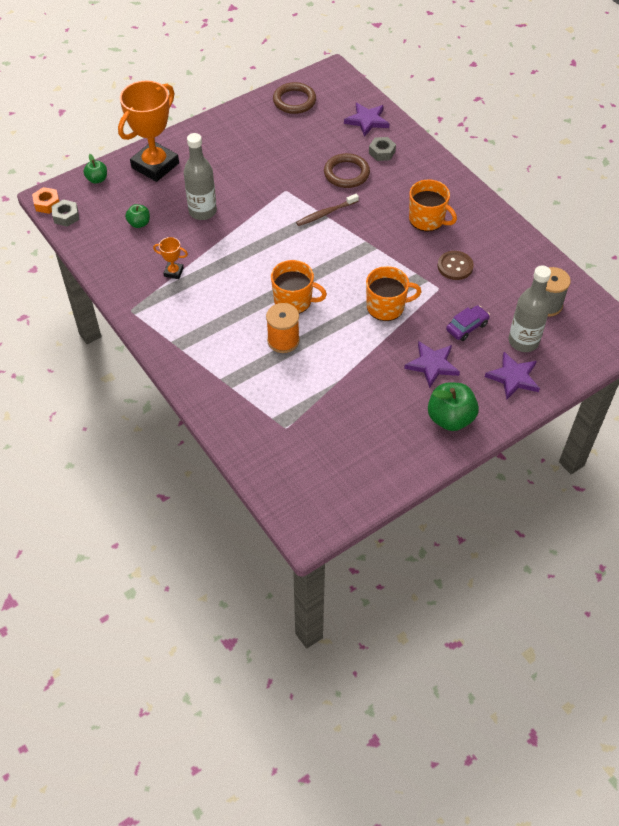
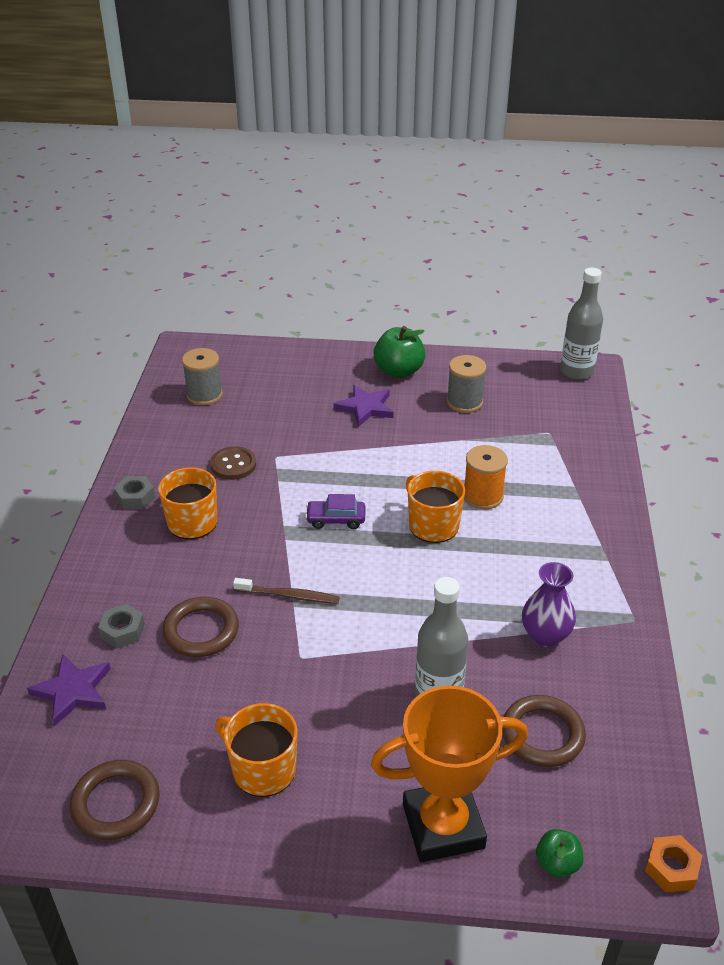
camera: 140 degrees left, 15 degrees down
grey nut [51,199,79,227] -> grey nut moved to [114,476,155,509]
green apple [125,204,150,228] -> brown ring [502,695,586,767]
orange trophy [153,237,188,279] -> purple vase [522,562,576,647]
orange mug [366,266,422,321] -> orange mug moved to [215,703,298,797]
purple car [446,305,490,341] -> purple car moved to [305,494,365,529]
purple star [485,352,540,400] -> none
grey bottle [509,265,551,352] -> grey bottle moved to [560,268,603,380]
none -> grey spool [447,355,486,413]

